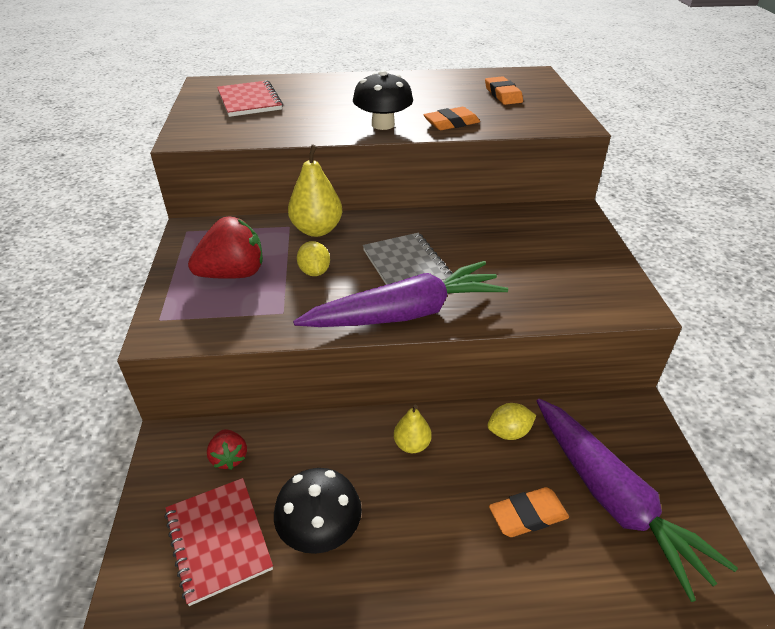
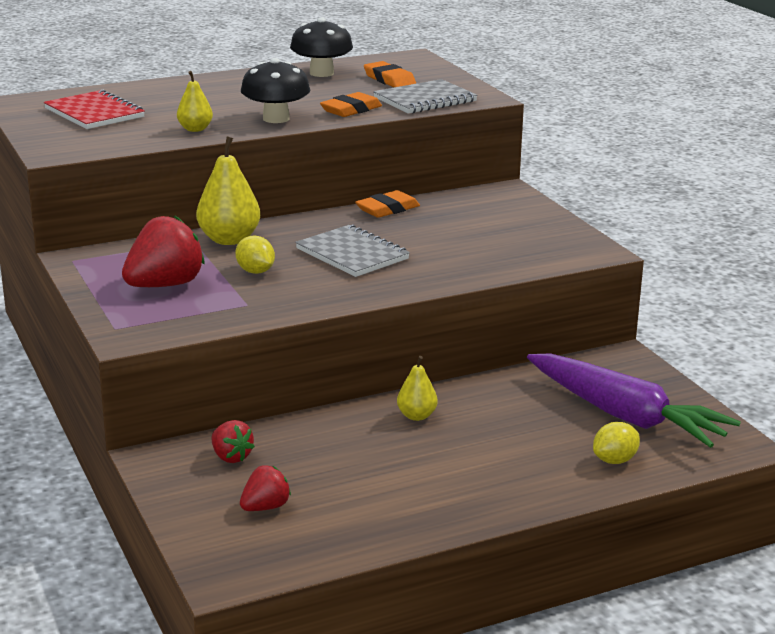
camera: 20 degrees left, 15 degrees down
red notebook [165,478,273,606] -> red strawberry [240,466,291,511]
black mushroom [274,468,362,554] -> black mushroom moved to [290,17,353,77]
purple carrot [293,261,508,327] -> none
yellow lemon [488,403,536,440] -> yellow lemon moved to [593,422,640,464]
orange eraser [489,487,569,537] -> orange eraser moved to [355,190,420,218]
none -> yellow pear [177,71,213,132]
none -> grey notebook [373,79,478,114]

